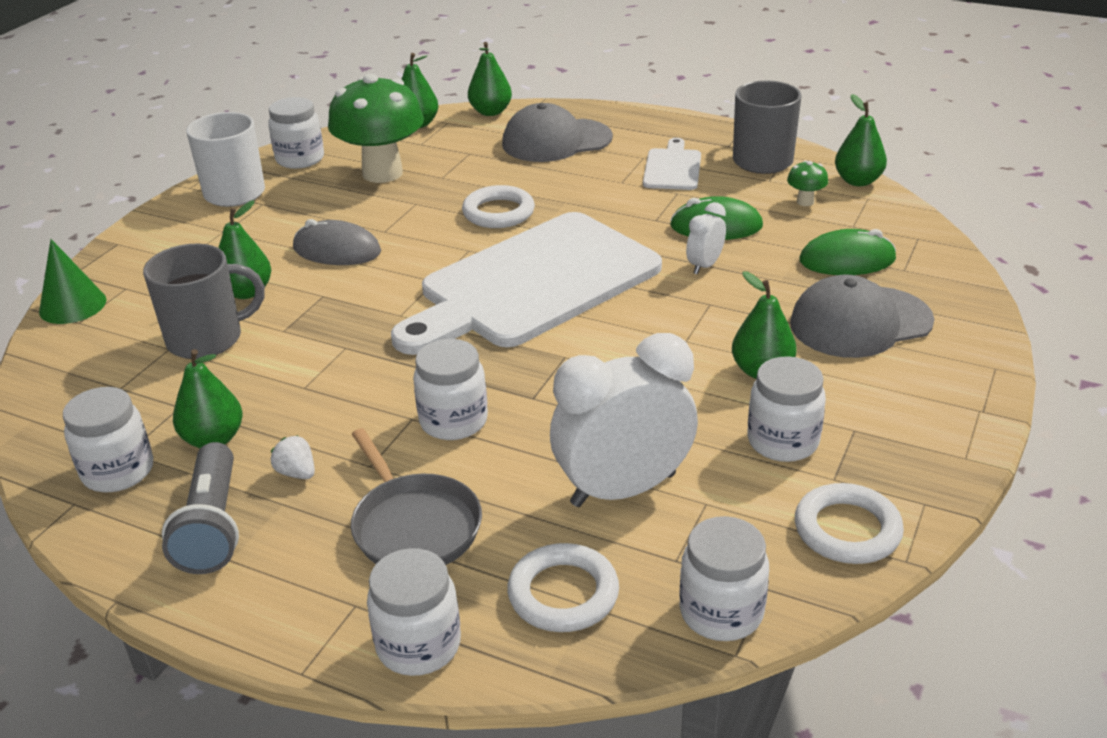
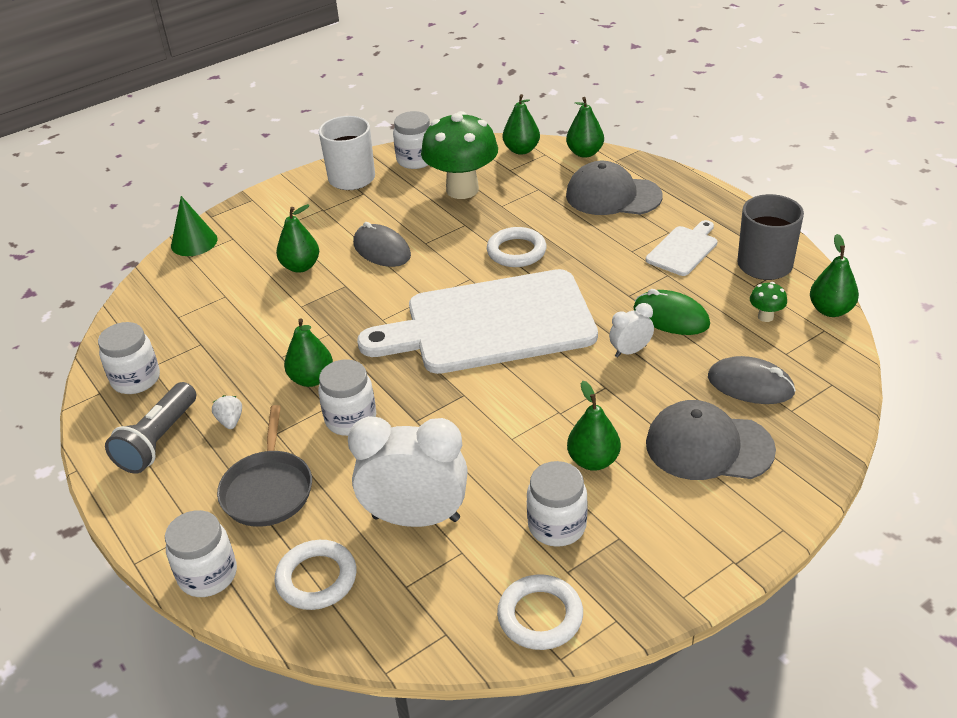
camera: 30 degrees right, 5 degrees up
grey mug [143,244,265,359] -> none
green pear [173,349,243,448] -> green pear moved to [284,319,333,387]
white jar [679,516,769,641] -> none
green mouse [799,229,896,275] -> grey mouse [708,356,796,404]

